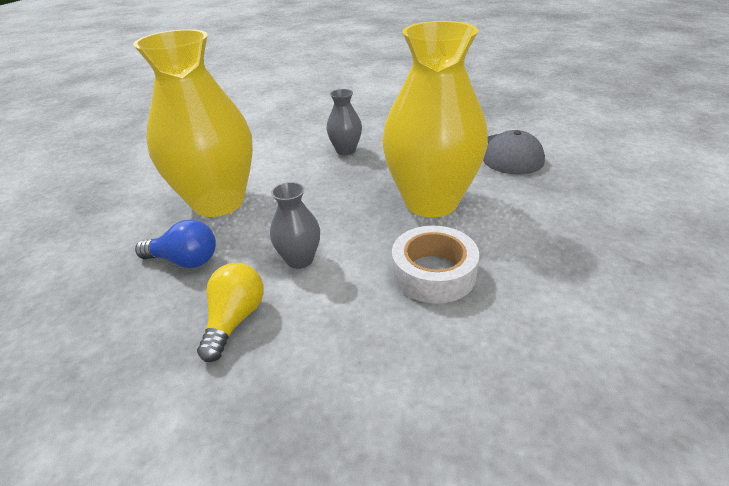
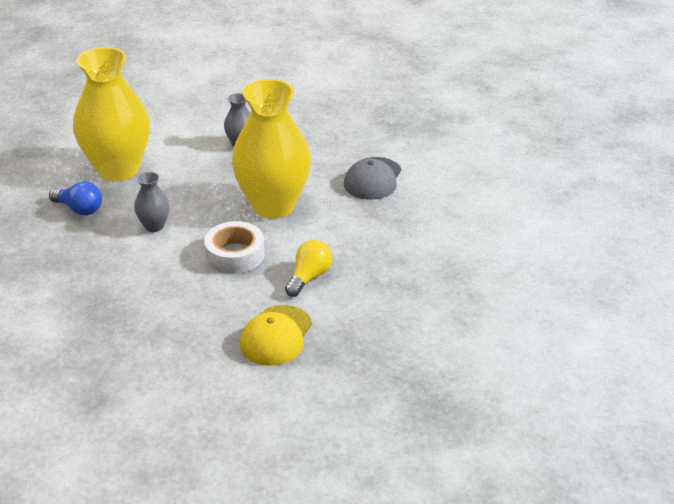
camera: 15 degrees right, 0 degrees up
yellow light bulb [197,263,264,362] -> yellow light bulb moved to [285,240,332,297]
none -> yellow cap [240,305,312,366]

